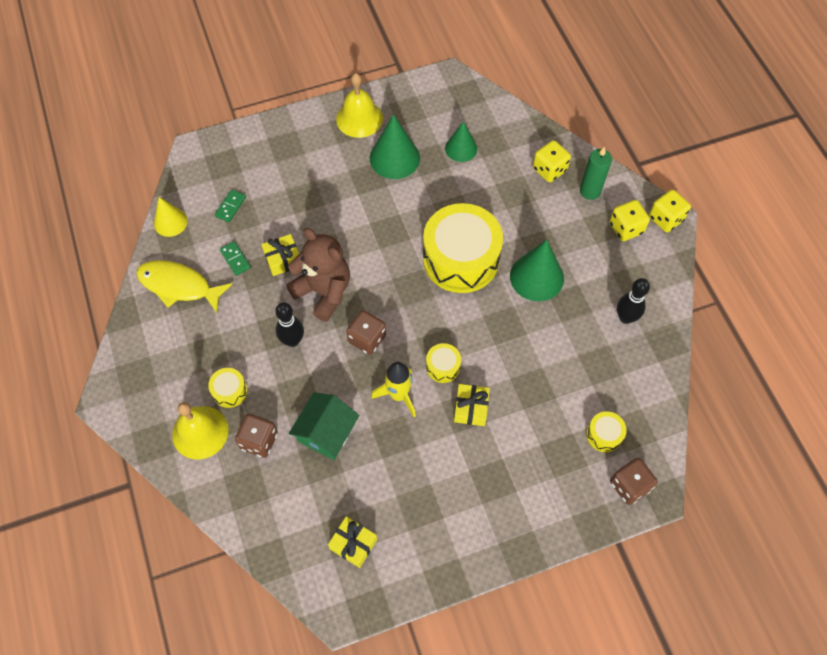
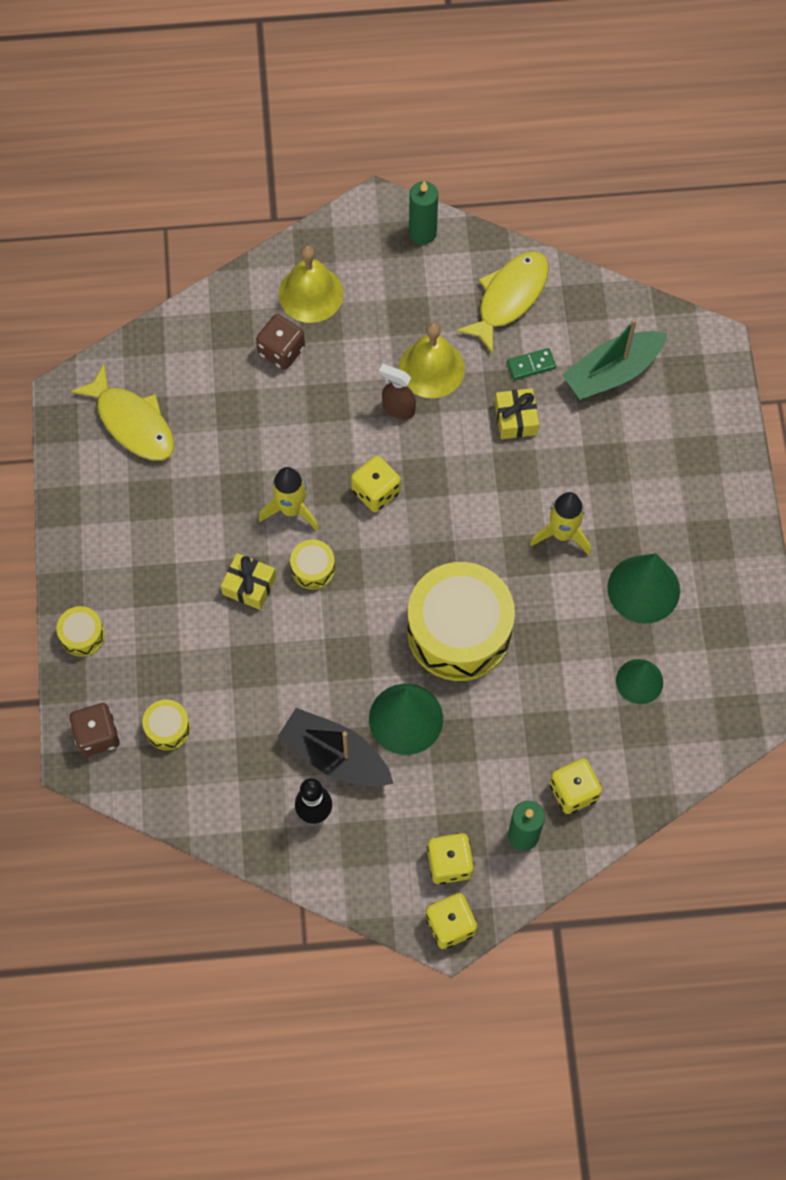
camera: 105 degrees right, 5 degrees up
yellow cone [154,197,188,237] -> none
yellow drum [208,368,248,408] -> yellow drum moved to [57,606,105,657]
green domino [215,190,246,222] -> green boat [562,319,667,400]
black bowling pin [275,302,304,347] -> brown spray bottle [379,364,416,419]
brown teddy bear [286,228,350,322] -> none
green house [289,393,359,460] -> none
yellow gift [328,516,377,568] -> yellow fish [71,364,174,461]
yellow bell [336,73,383,138] -> yellow bell moved to [399,322,465,398]
brown dice [346,310,386,355] -> yellow dice [351,455,401,512]
none -> black boat [278,708,394,787]
none -> green candle [409,181,438,245]
none -> yellow rocket [530,492,591,555]

